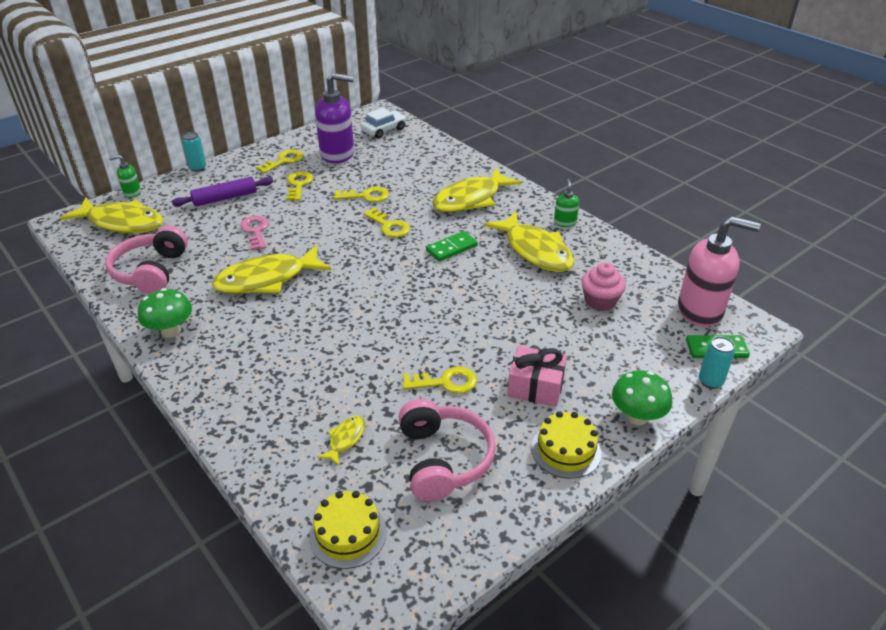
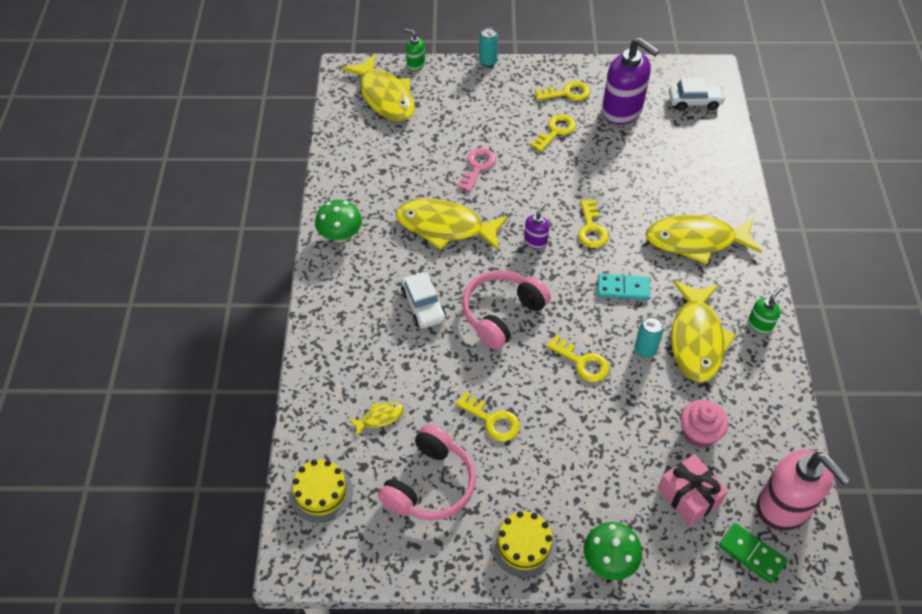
camera: 40 degrees right, 15 degrees up
pink headphones [105,226,188,294] -> pink headphones moved to [462,270,551,350]
purple rolling pin [172,177,273,206] -> none
yellow key [334,187,389,202] -> yellow key moved to [547,335,610,382]
green domino [426,231,478,262] -> turquoise domino [598,274,650,300]
pink gift [507,346,567,407] -> pink gift moved to [658,454,728,526]
turquoise can [699,336,735,389] -> turquoise can moved to [635,316,664,358]
none -> white car [401,272,446,329]
none -> purple soap dispenser [524,202,549,249]

